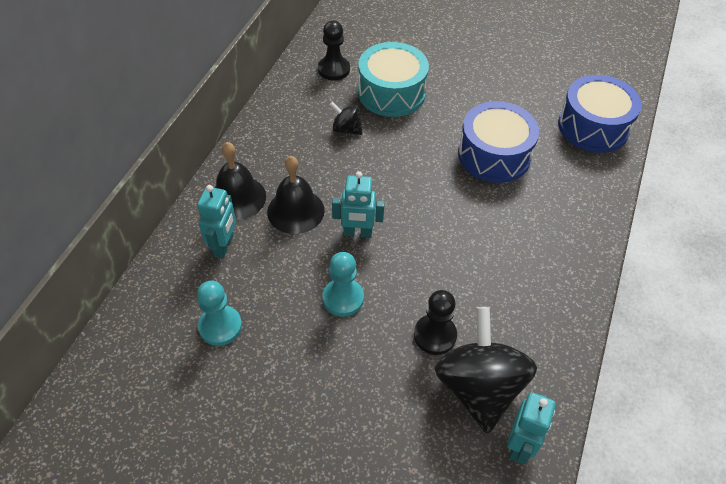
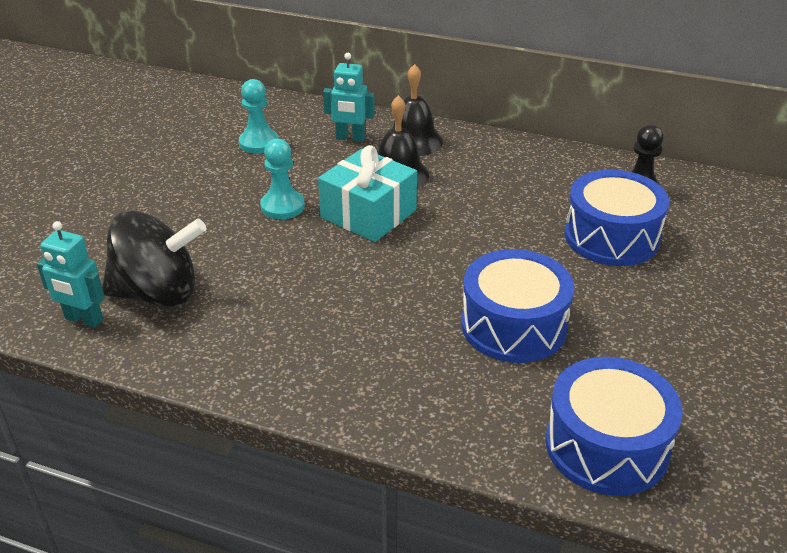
camera: 90 degrees right, 15 degrees down
black spinning top [330,102,362,135] -> none
turquoise robot [332,171,385,238] -> turquoise gift [318,145,417,242]
turquoise drum [358,42,429,117] -> blue drum [565,170,669,266]
black pawn [414,290,457,355] -> none

